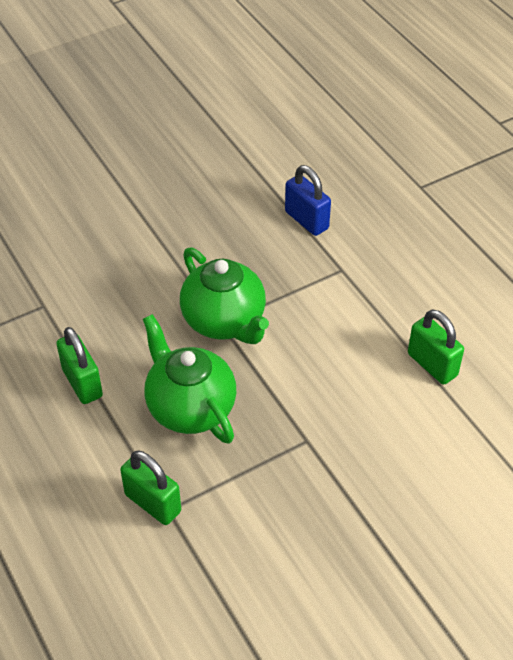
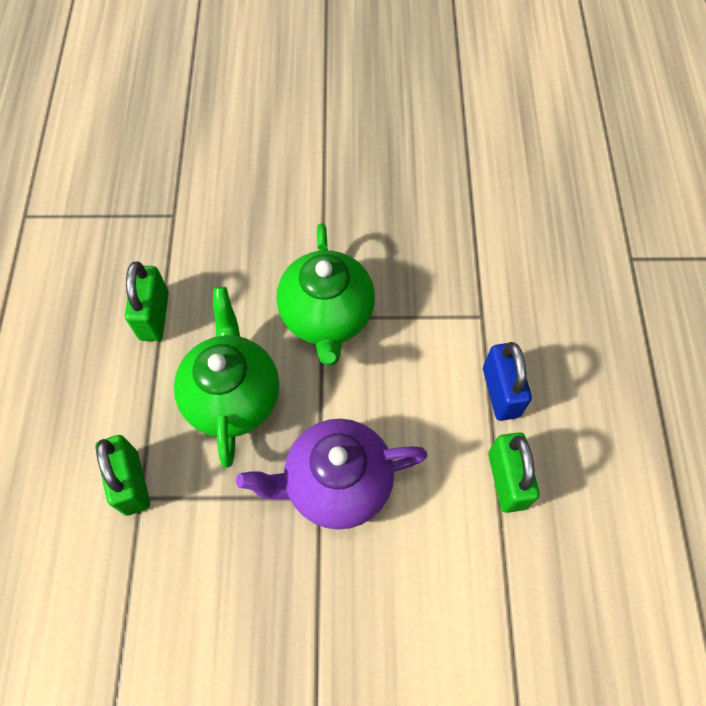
camera: 30 degrees right, 15 degrees up
blue padlock [285,165,331,236] -> blue padlock moved to [483,342,532,421]
none -> purple teapot [236,419,428,530]

